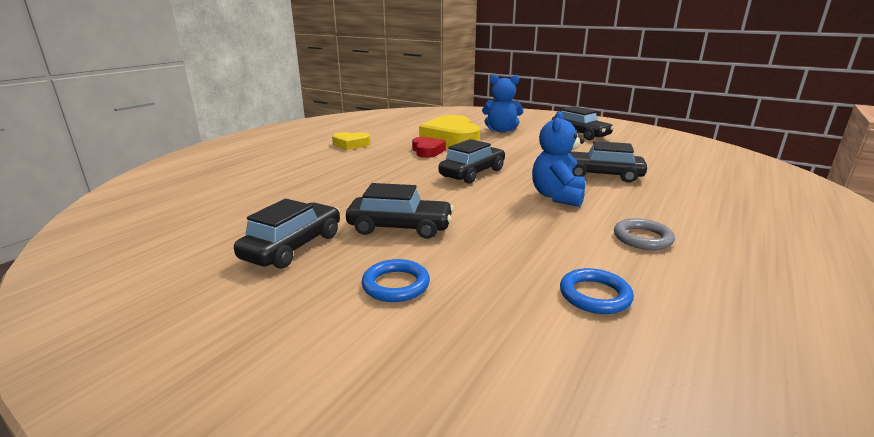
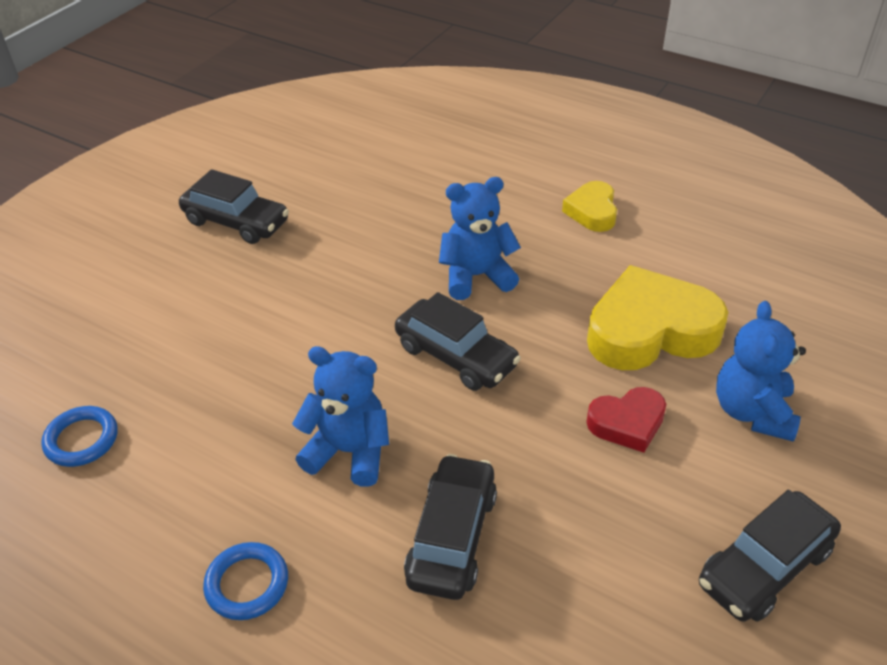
camera: 90 degrees right, 20 degrees up
black car [346,183,454,239] -> none
blue ring [362,259,430,302] -> blue ring moved to [203,542,288,620]
red heart [412,137,446,158] -> red heart moved to [586,387,666,453]
grey ring [614,218,675,250] -> none
none -> blue teddy bear [439,177,521,300]

